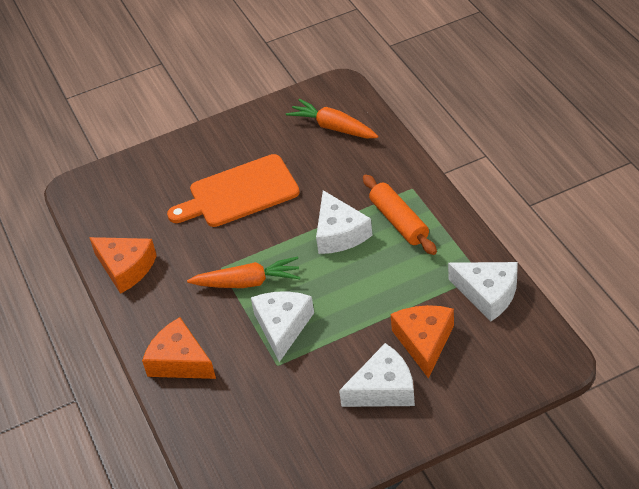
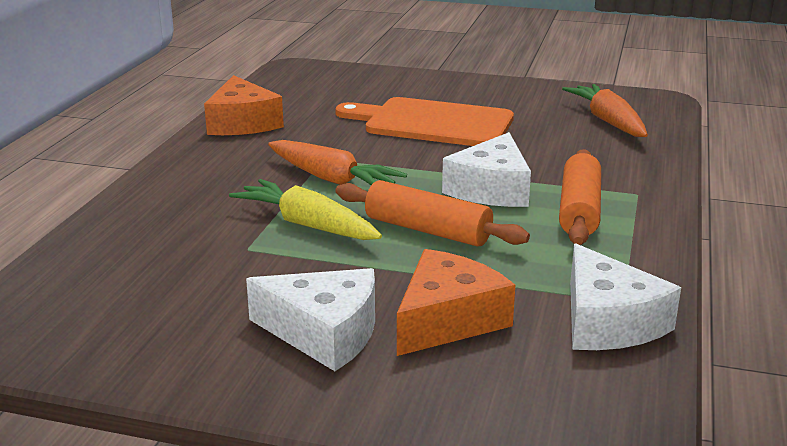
camera: 35 degrees right, 20 degrees down
orange cheese [142,317,216,379] -> none
white cheese [251,291,314,362] -> yellow carrot [229,179,382,240]
none -> orange rolling pin [335,180,530,247]

